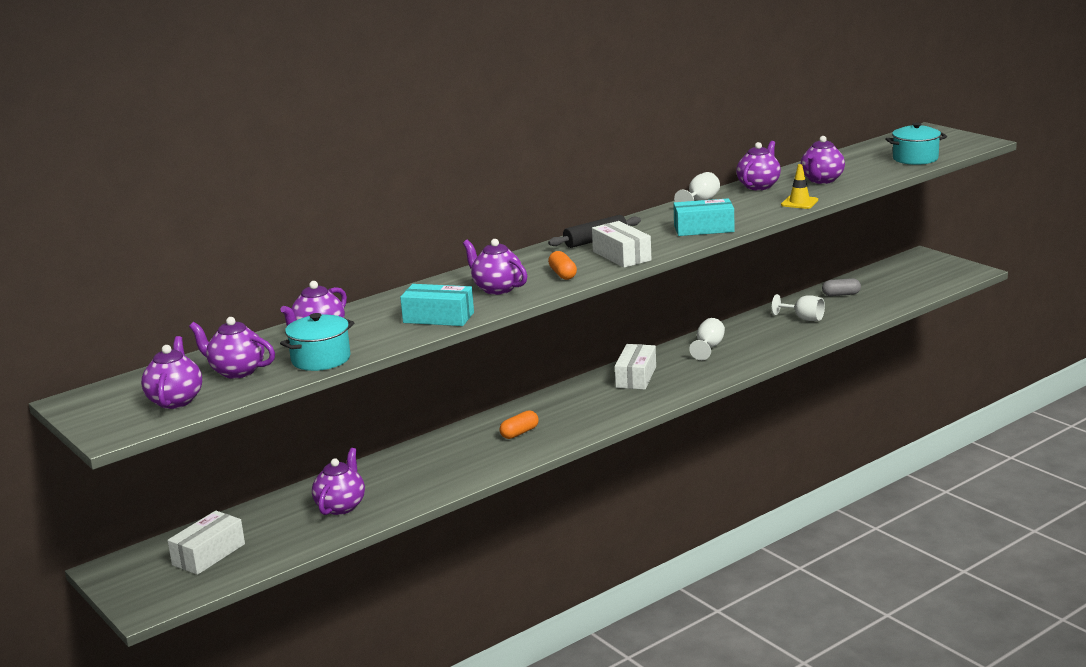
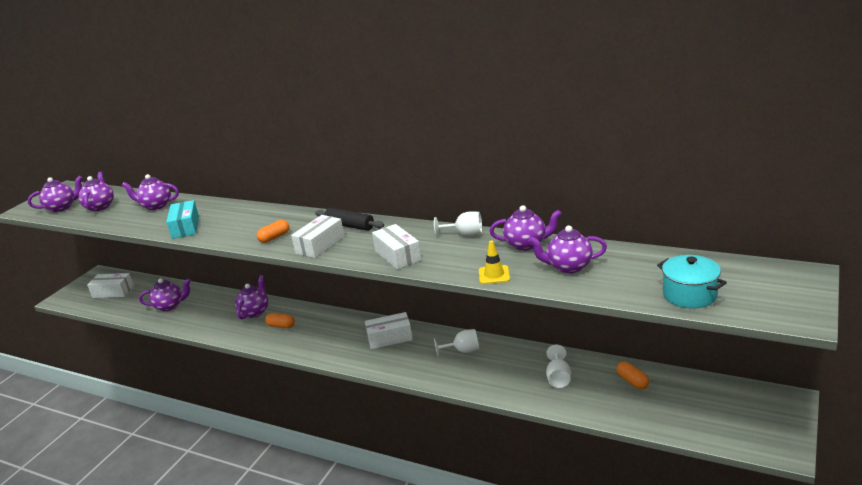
camera: 65 degrees right, 5 degrees up
turquoise pot [280,313,354,371] -> none
purple teapot [463,239,527,295] -> purple teapot moved to [235,275,269,319]
turquoise box [673,198,734,236] -> white box [372,224,421,270]
grey capsule [822,278,861,296] -> orange capsule [616,361,649,389]

